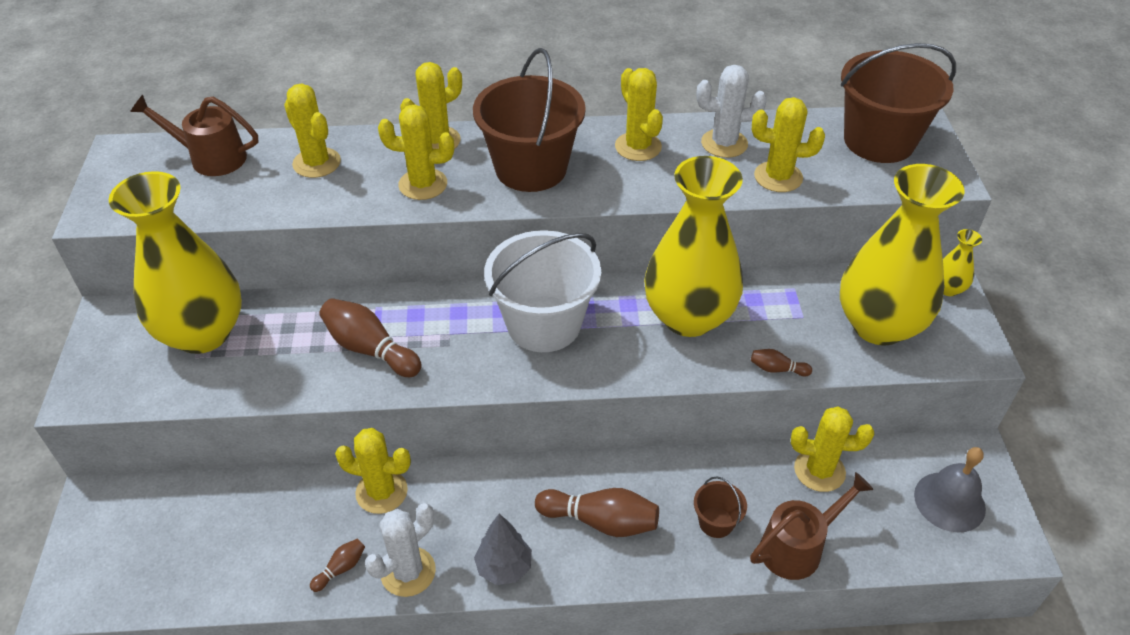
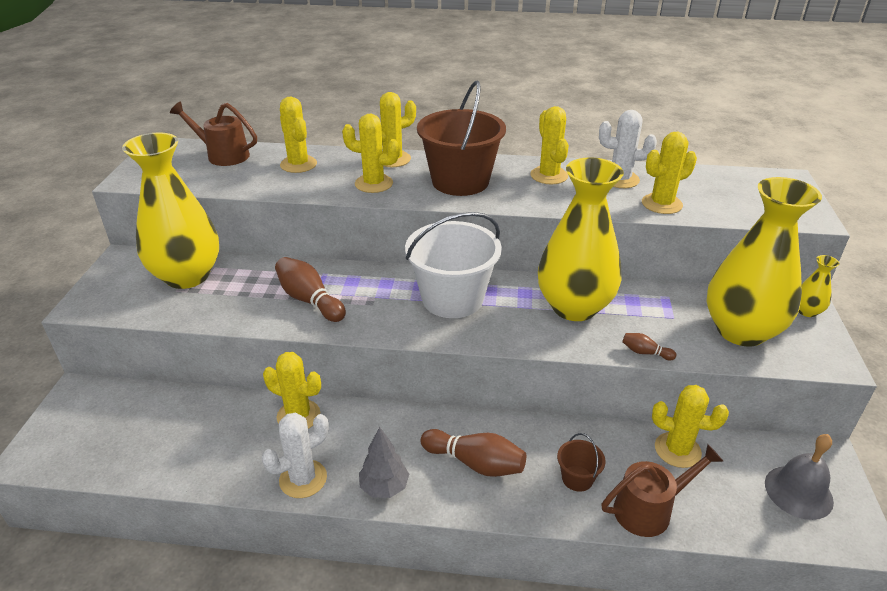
camera: 10 degrees right, 10 degrees down
brown bowling pin [310,539,365,592] -> none
yellow cactus [752,97,825,192] -> yellow cactus turned 45 degrees counterclockwise [642,132,697,214]
brown bucket [841,43,956,163] -> none

